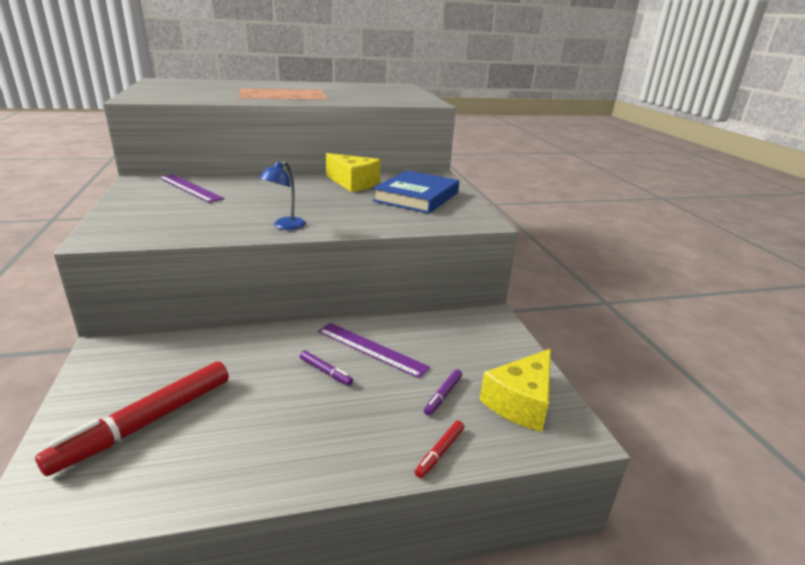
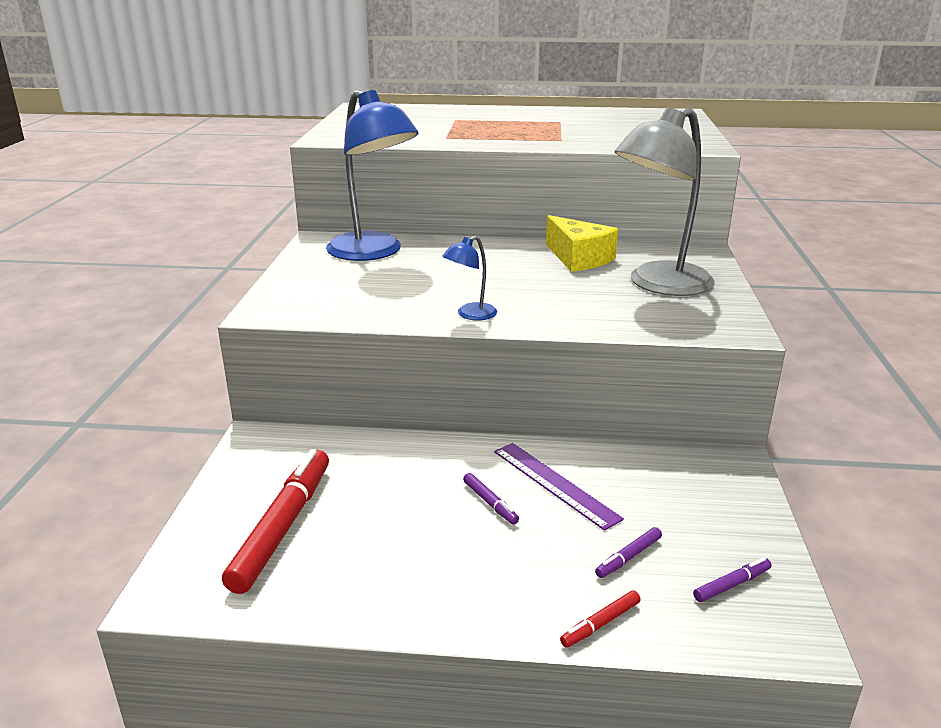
camera: 20 degrees right, 0 degrees up
red marker [35,361,229,476] -> red marker turned 135 degrees clockwise [222,449,329,594]
purple ruler [158,174,224,203] -> blue lamp [326,90,418,261]
blue book [373,170,459,213] -> grey lamp [614,108,714,296]
yellow cheese [480,349,551,432] -> purple marker [693,557,772,602]

